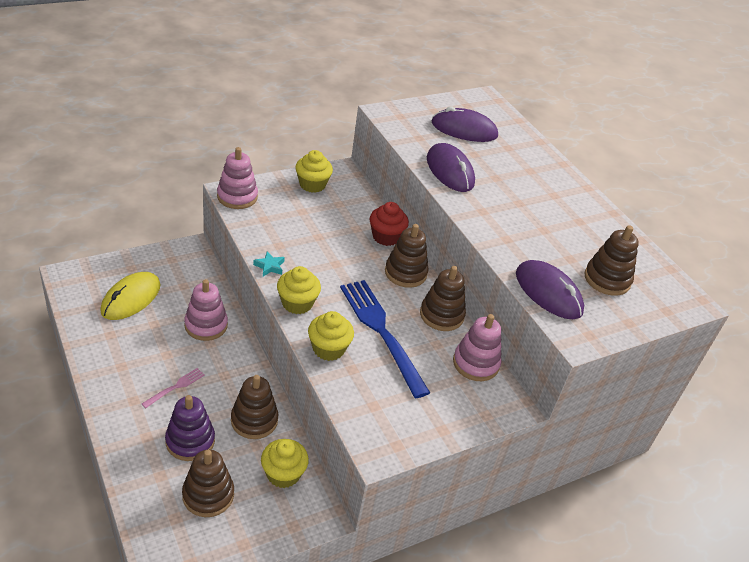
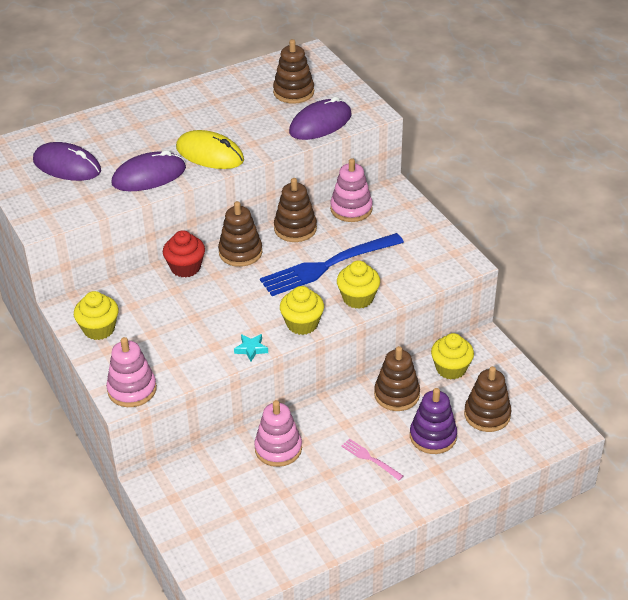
camera: 85 degrees left, 0 degrees up
yellow mouse [100,272,161,320] -> yellow mouse moved to [176,130,244,169]
purple mouse [432,107,498,142] -> purple mouse turned 75 degrees counterclockwise [33,142,101,181]

